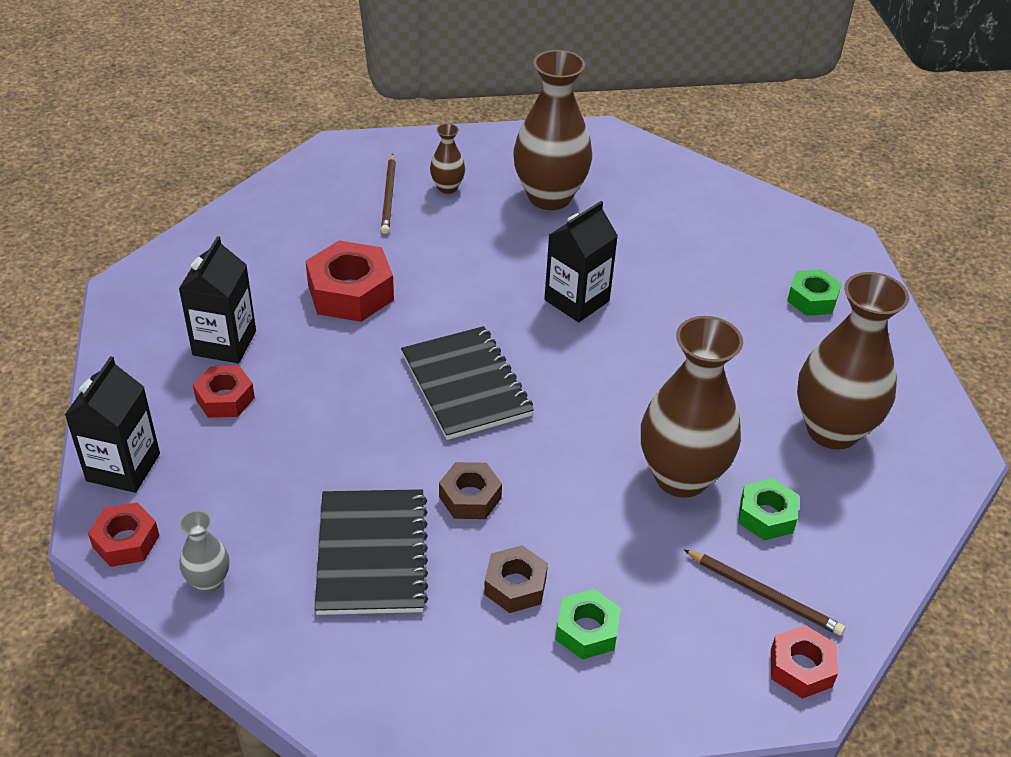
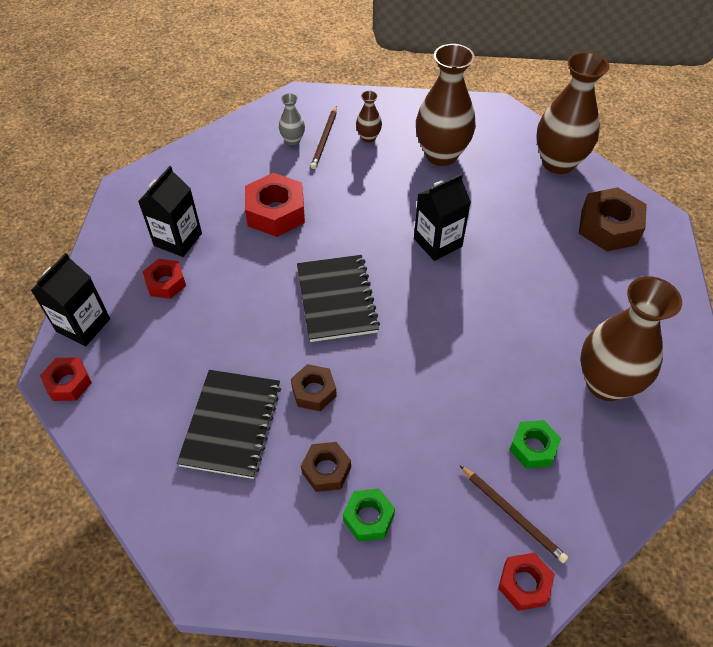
camera: 15 degrees right, 10 degrees up
grey vase [179,510,229,593] -> grey vase moved to [279,93,305,145]
brown vase [641,316,743,498] -> brown vase moved to [536,52,609,174]
green nut [787,270,842,316] -> none
none -> brown nut [579,187,647,251]

